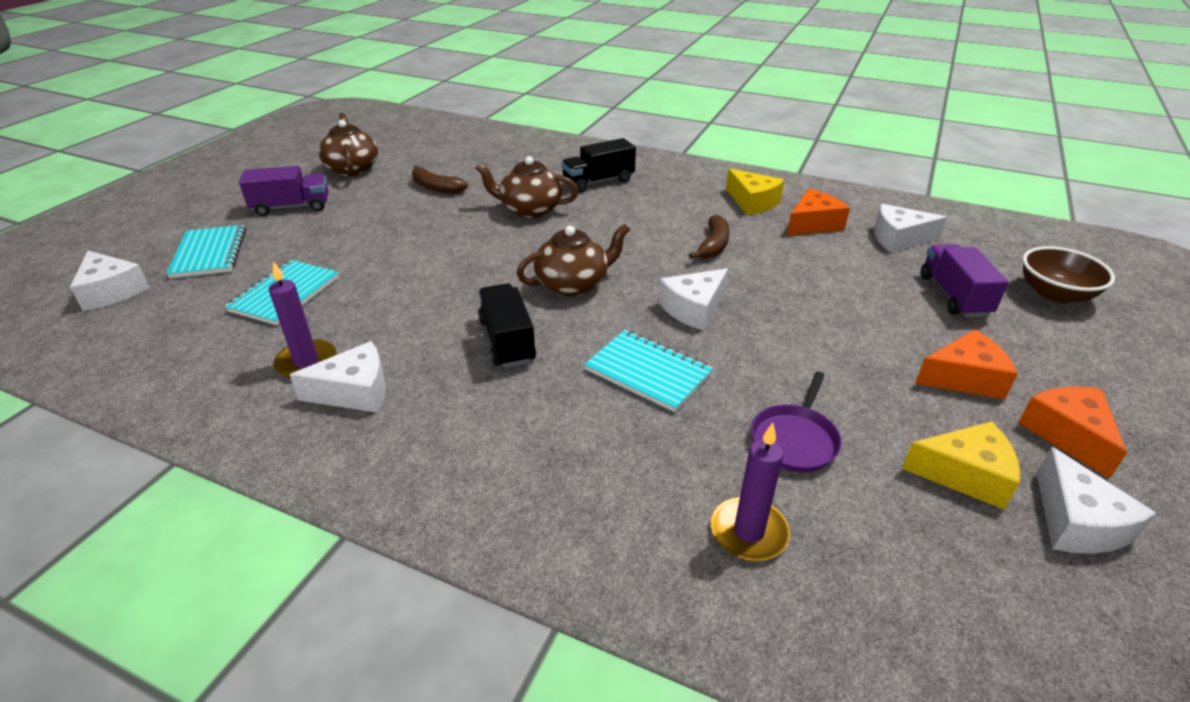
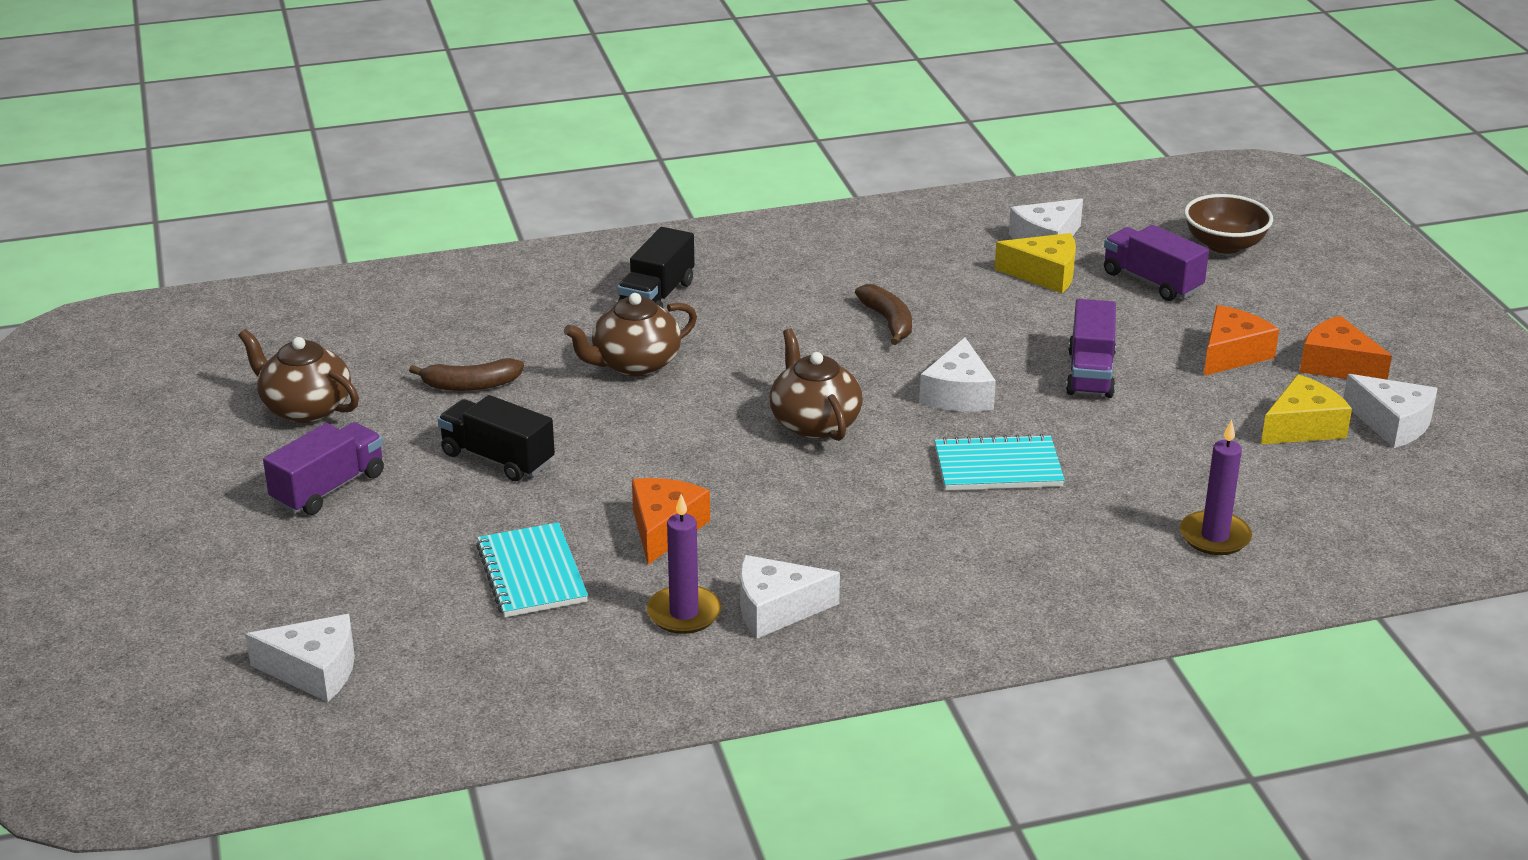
camera: 40 degrees left, 5 degrees down
turquoise notebook [166,225,246,278] -> none
white cheese [290,341,386,413] -> white cheese turned 135 degrees counterclockwise [740,555,840,638]
black truck [478,283,536,368] -> black truck moved to [438,395,555,481]
brown teapot [517,224,630,296] -> brown teapot turned 45 degrees counterclockwise [770,329,863,441]
yellow cheese [726,168,784,215] -> yellow cheese moved to [995,233,1076,293]
purple pan [751,371,842,472] -> none
orange cheese [787,189,850,236] -> orange cheese moved to [632,478,710,565]
none -> purple truck [1066,299,1116,398]

